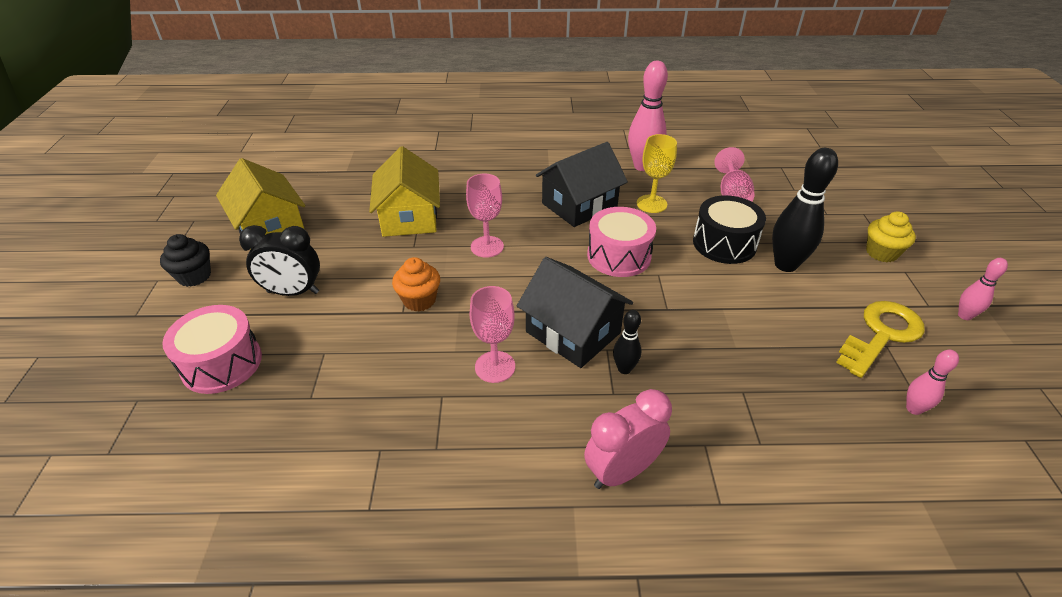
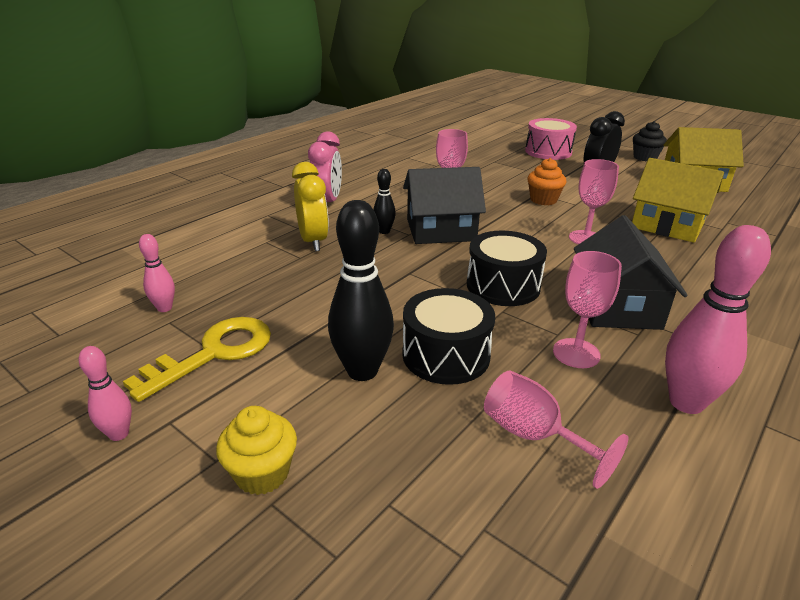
camera: 130 degrees right, 10 degrees down
pink drum [587,207,656,277] -> black drum [467,231,547,306]
yellow goblet [637,134,677,213] -> pink goblet [553,251,622,368]
yellow key [836,301,925,378] -> yellow key turned 135 degrees counterclockwise [123,317,271,402]
none -> yellow clock [292,162,329,251]

